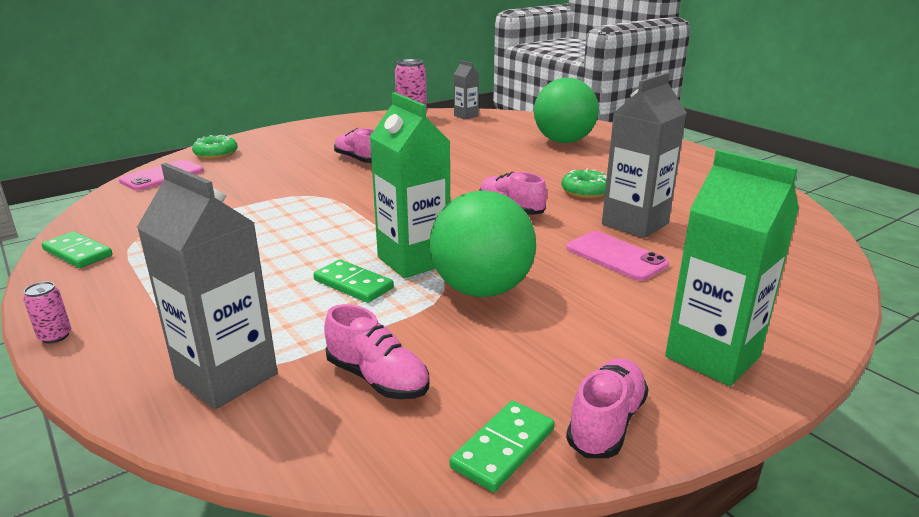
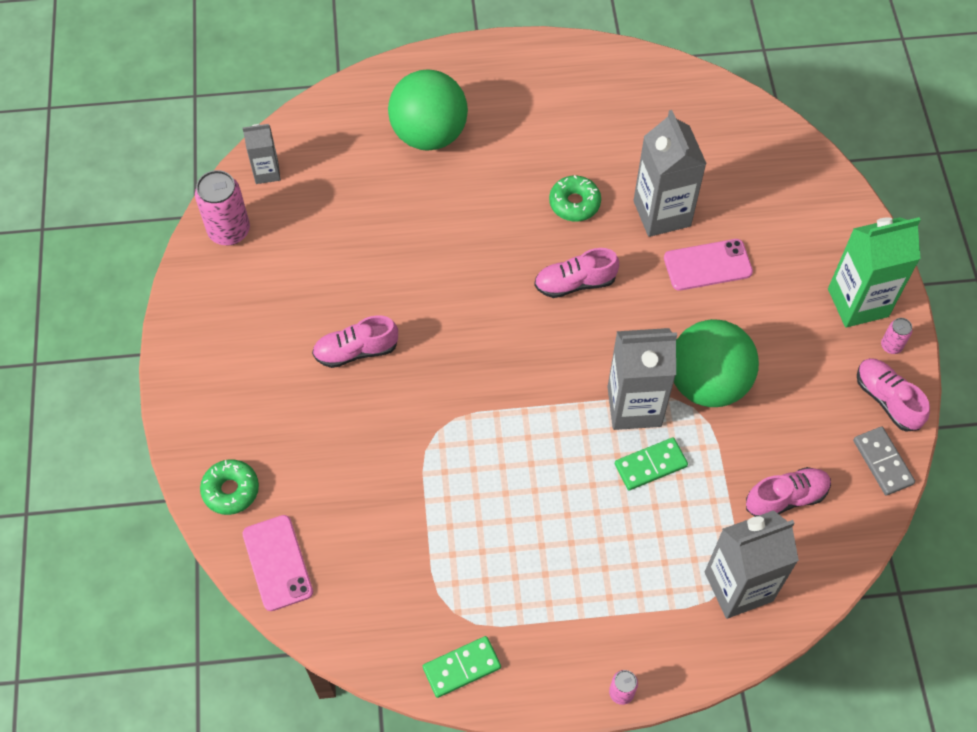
camera: 60 degrees left, 35 degrees up
green carton [370,92,451,278] -> grey carton [608,328,677,430]
green domino [450,401,555,492] -> grey domino [853,426,915,495]
none -> pink can [881,318,912,354]

